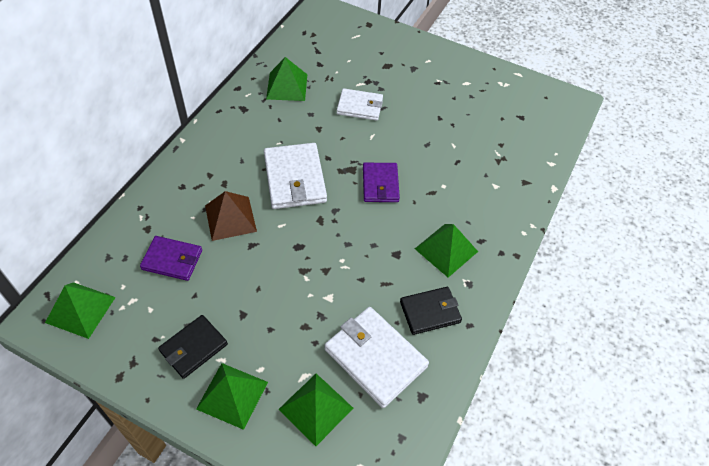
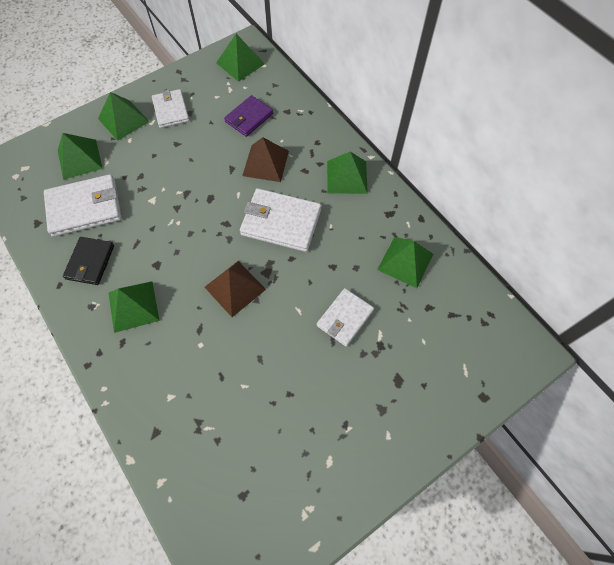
camera: 120 degrees right, 10 degrees up
black wallet [158,315,228,379] -> white wallet [152,89,189,128]
purple wallet [363,163,400,202] -> brown pyramid [205,261,266,317]
none -> green pyramid [327,152,368,194]

